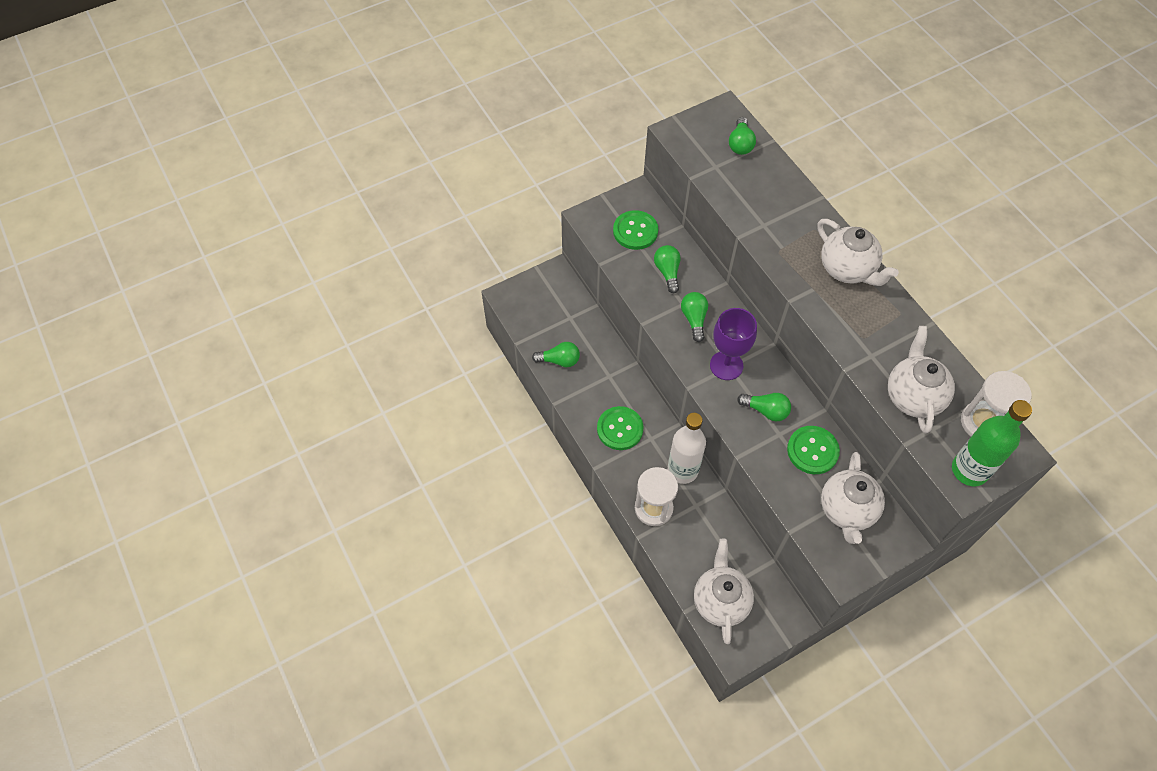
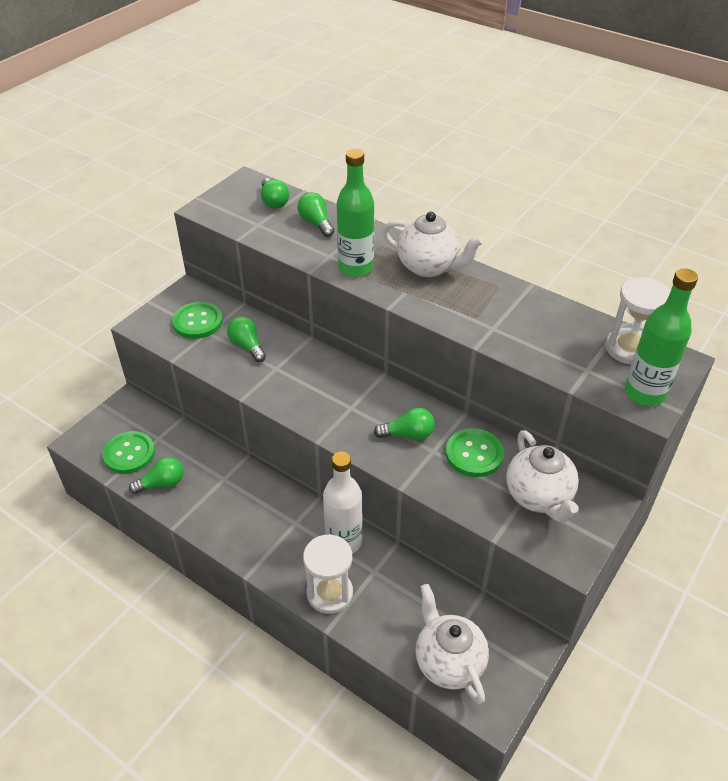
camera: 25 degrees left, 15 degrees down
green button [597,406,643,450] -> green button moved to [102,431,155,474]
green light bulb [681,292,708,342] -> green light bulb moved to [297,192,334,237]
purple goblet [710,308,757,380] -> none
white teapot [888,326,955,433] -> none
none -> green bottle [337,149,374,277]

